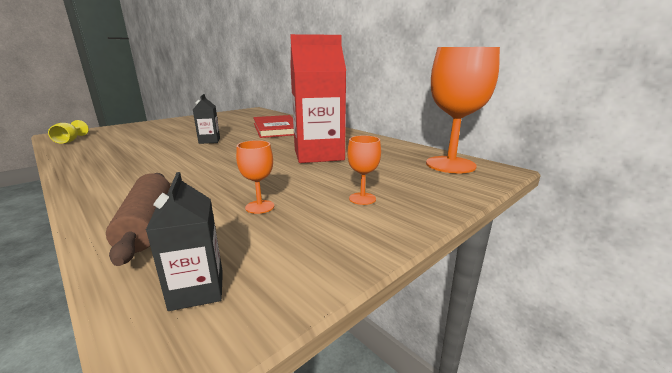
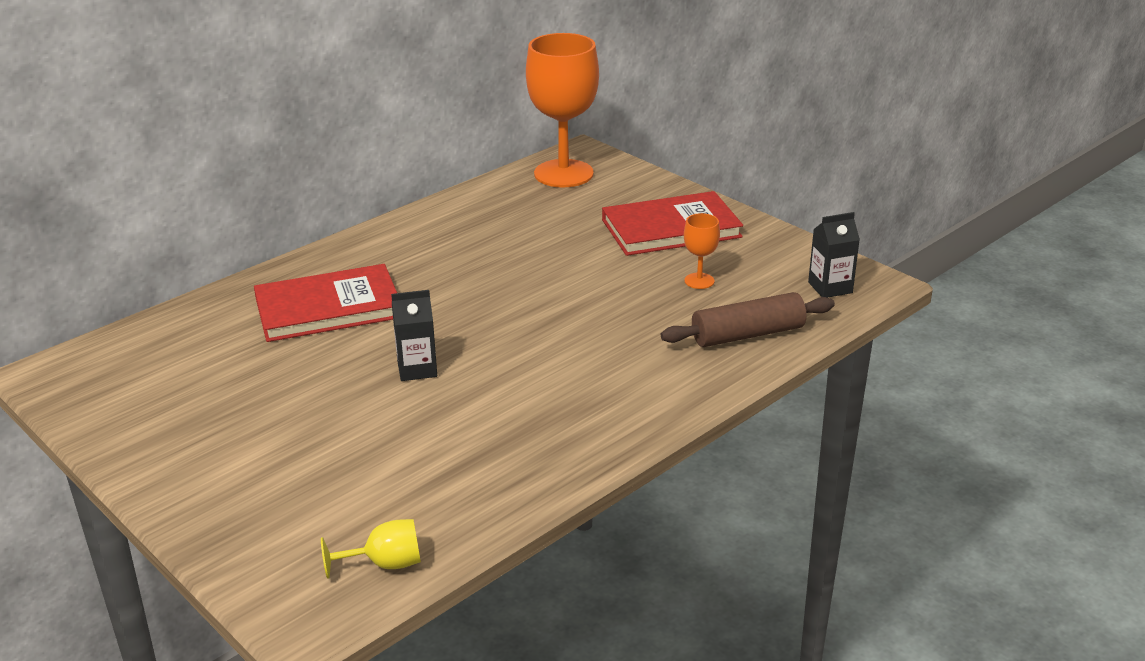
camera: 90 degrees left, 10 degrees up
red carton [290,34,346,163] -> none
orange goblet [347,135,381,205] -> red book [602,191,743,256]

